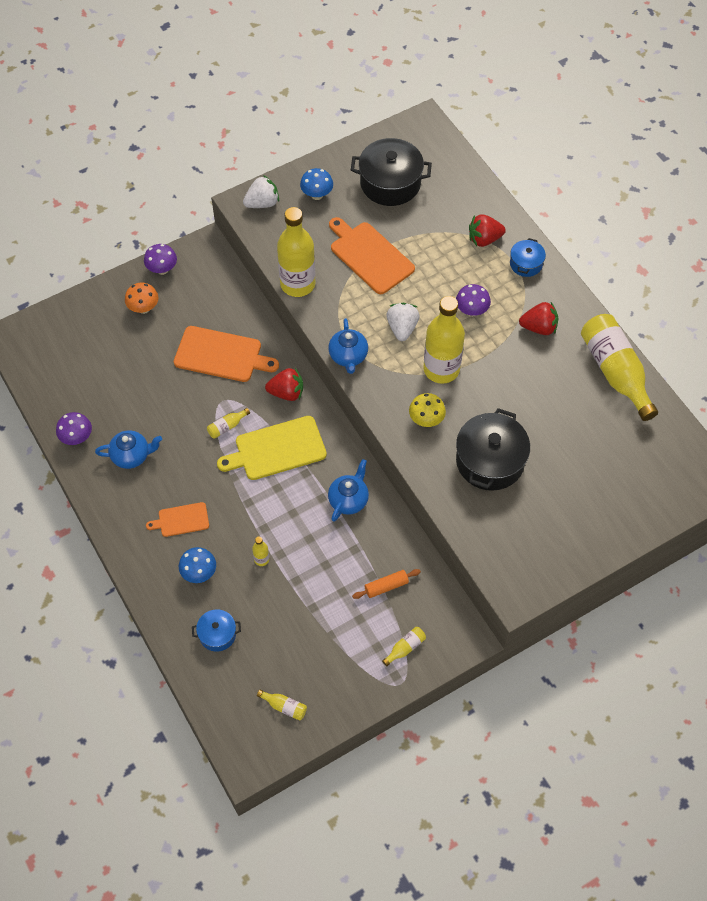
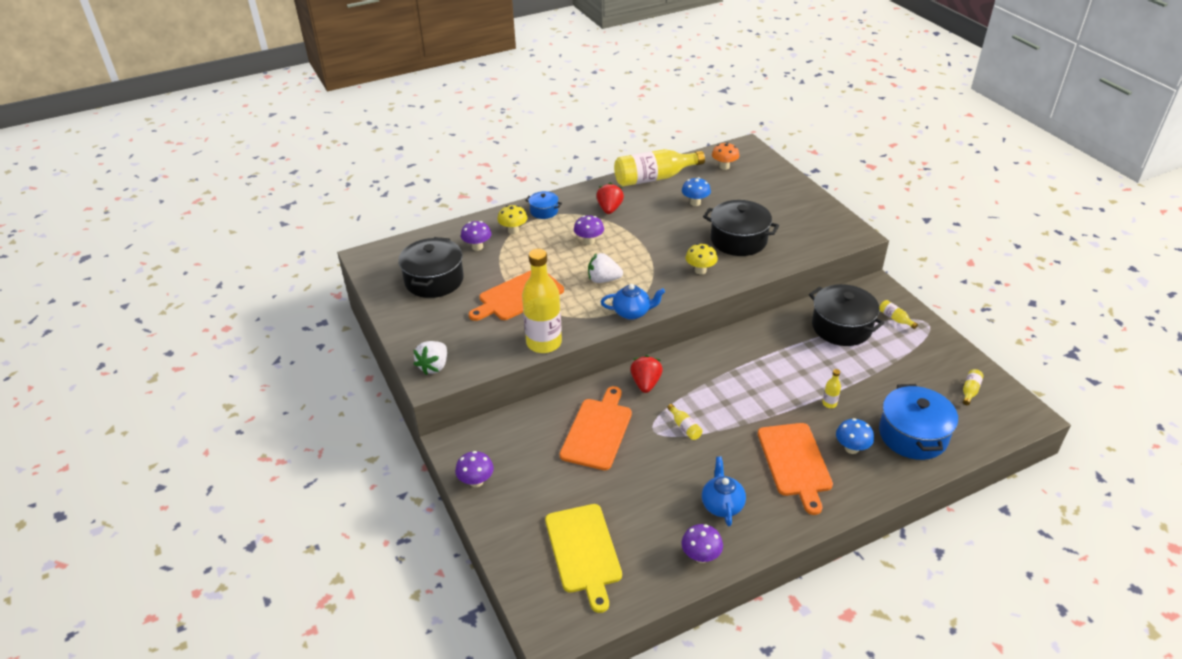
camera: 85 degrees left, 20 degrees down
orange mushroom [125,283,158,314] -> orange mushroom moved to [712,142,739,170]
orange cutting board [146,502,209,537] -> orange cutting board [758,423,833,515], size x1.78
blue pot [192,609,241,652] -> blue pot [879,384,958,460], size x1.91
yellow cutting board [217,416,327,480] -> yellow cutting board moved to [545,504,622,613]
white strawberry [243,175,279,208] -> white strawberry turned 135 degrees counterclockwise [413,341,447,375]
blue mushroom [300,168,333,200] -> blue mushroom moved to [682,177,711,206]
blue teapot [328,459,369,522] -> none
orange rolling pin [352,569,421,599] -> black pot [809,284,884,346]
yellow bottle [423,296,465,384] -> none
red strawberry [469,214,506,247] -> yellow mushroom [497,205,528,234]
none -> purple mushroom [461,221,492,251]

